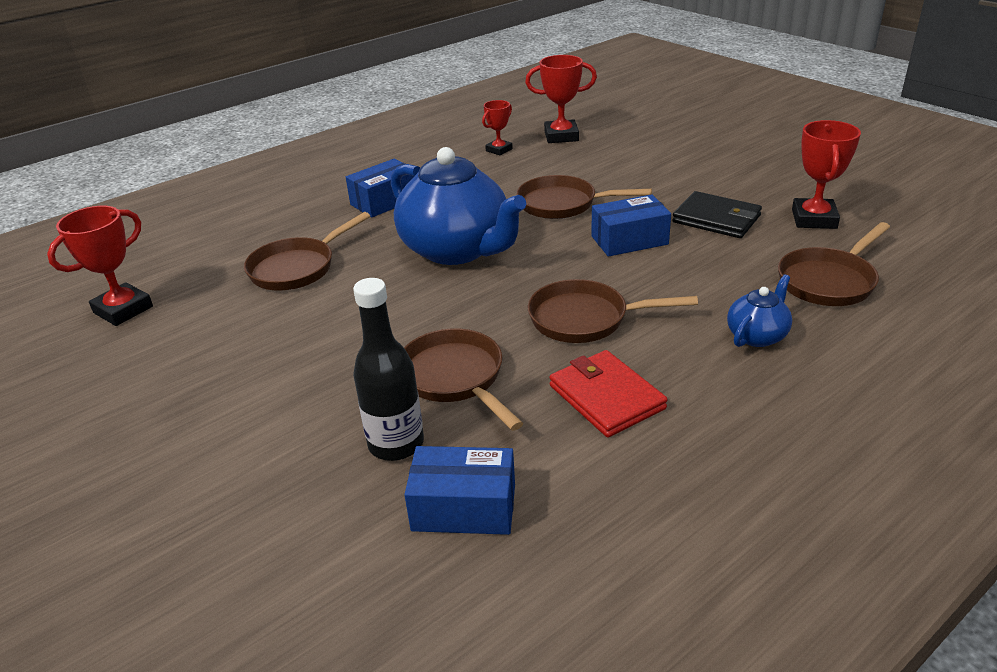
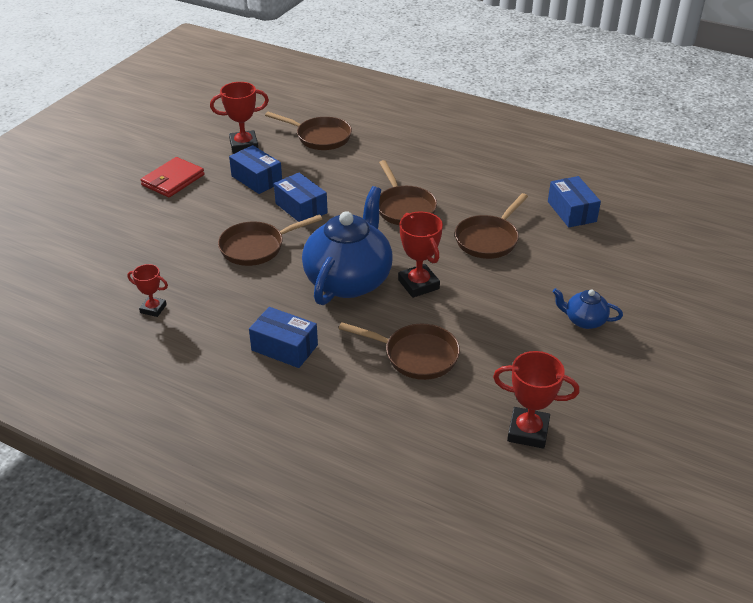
camera: 115 degrees left, 5 degrees up
black bottle [353,278,424,461] -> none
brown pan [516,175,652,219] -> brown pan turned 75 degrees clockwise [218,214,322,266]
red trophy [525,55,597,143] -> red trophy moved to [398,211,443,298]
red wallet [549,350,668,438] -> red wallet moved to [140,157,204,197]
black wallet [672,191,762,238] -> blue box [229,145,282,194]
blue teapot [727,274,792,347] -> blue teapot moved to [553,288,623,329]

